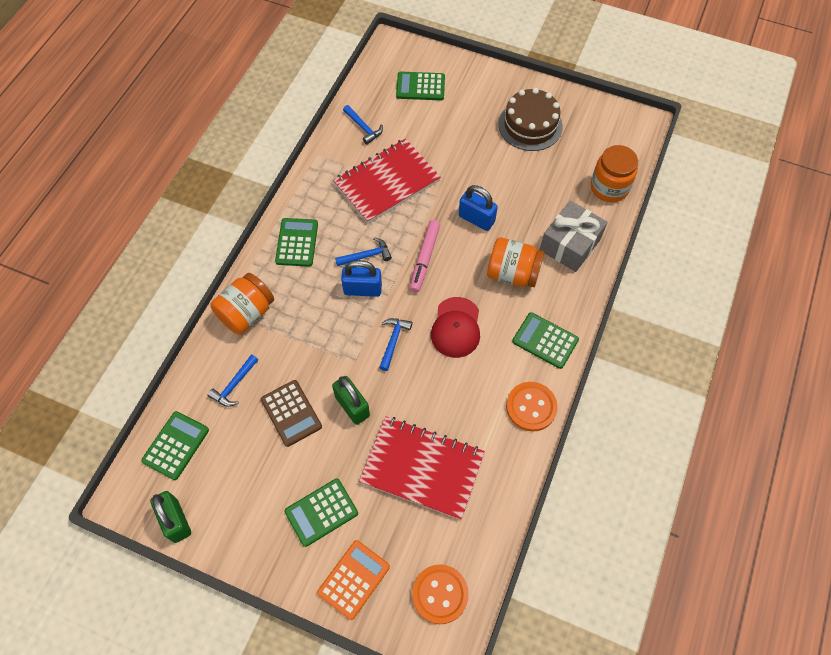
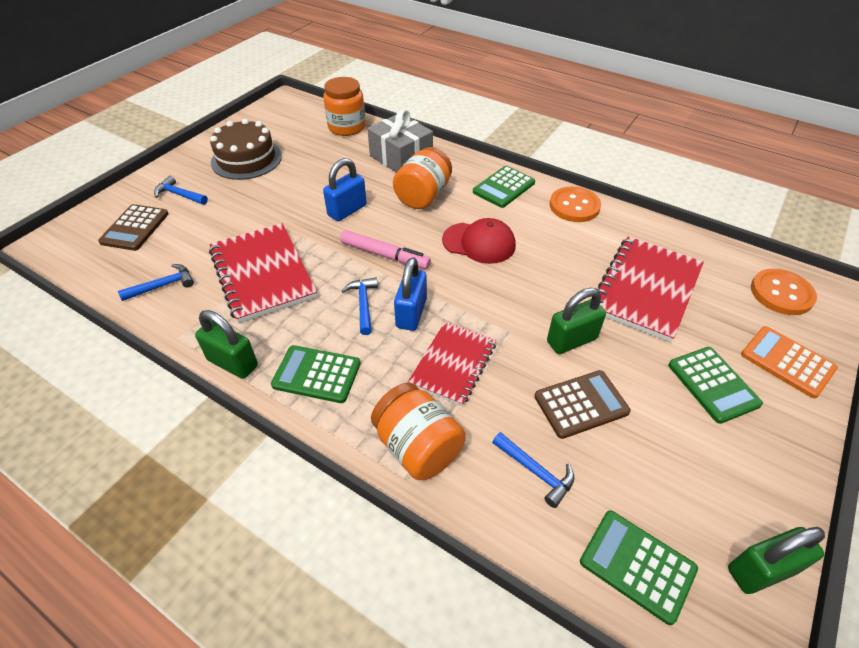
camera: 80 degrees left, 15 degrees down
blue hammer [379,318,412,371] -> blue hammer moved to [154,176,208,205]
green calculator [396,72,445,100] -> brown calculator [98,204,168,251]
none -> green padlock [195,310,258,379]
none -> red notebook [408,322,496,406]

